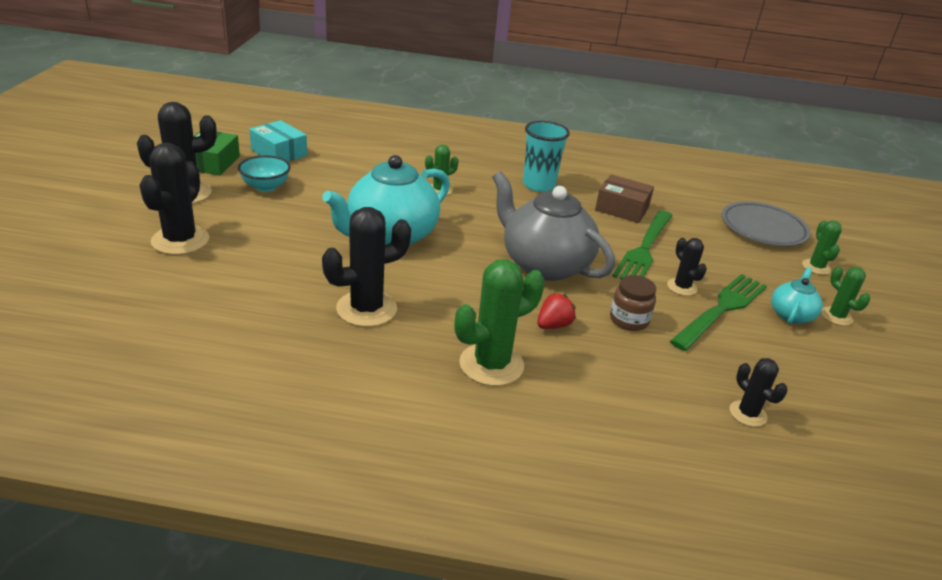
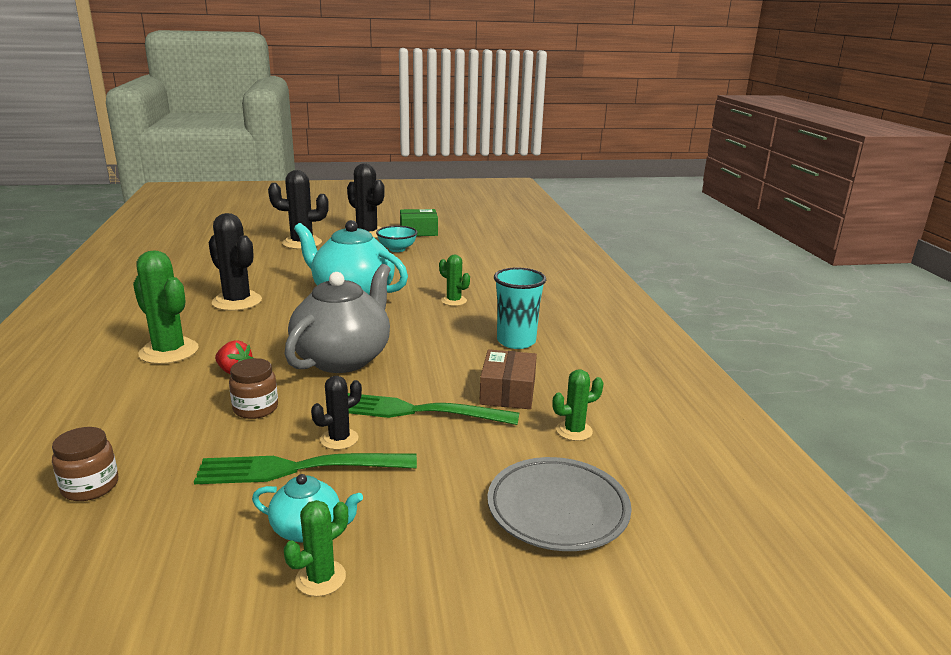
camera: 75 degrees right, 10 degrees down
turquoise box [249,120,307,162] -> none
green fork [670,274,767,351] -> green fork turned 150 degrees clockwise [194,453,417,484]
black cactus [730,358,788,427] -> brown jar [52,427,118,501]
green cactus [802,221,842,275] -> green cactus moved to [552,369,604,441]

